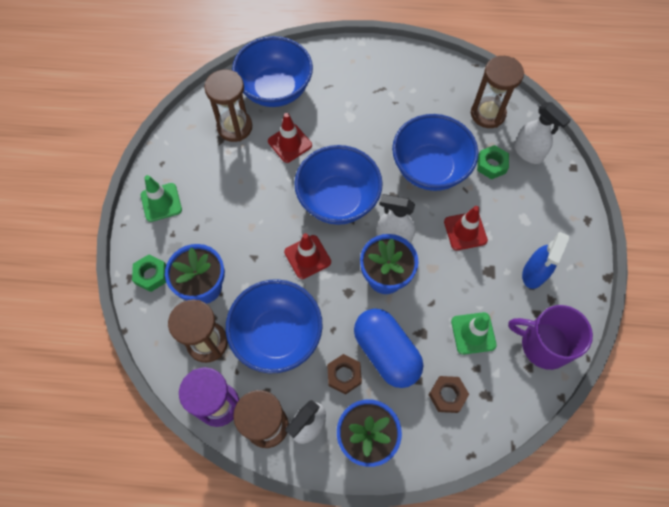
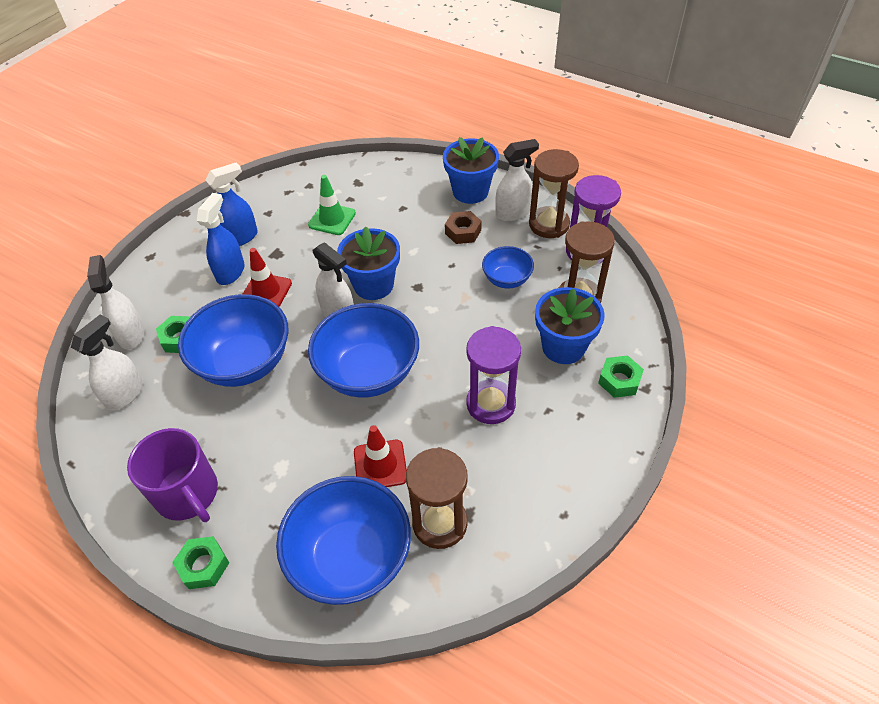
camera: 150 degrees left, 15 degrees down
green traffic cone [141,175,182,222] -> none
blue bowl [226,279,323,373] -> blue bowl [482,246,534,289], size x0.53
red traffic cone [284,233,331,279] -> none
blue capsule [354,308,423,388] -> none
brown nut [429,376,469,413] -> none
brown hourglass [471,56,524,128] -> white spray bottle [71,315,143,411]
purple mug [508,305,593,370] -> purple mug moved to [127,428,218,522]
none -> green nut [172,536,229,589]
none -> blue spray bottle [197,193,245,285]
none -> purple hourglass [466,326,521,424]

